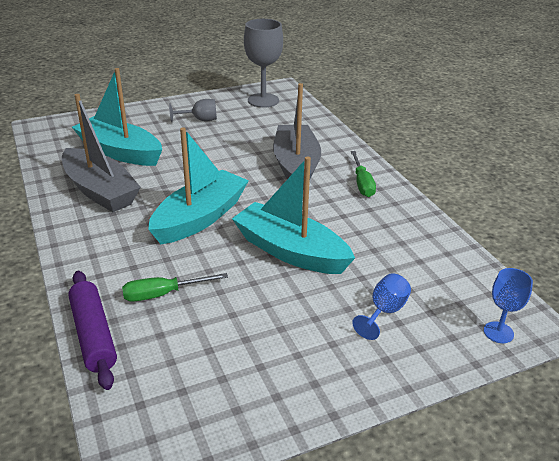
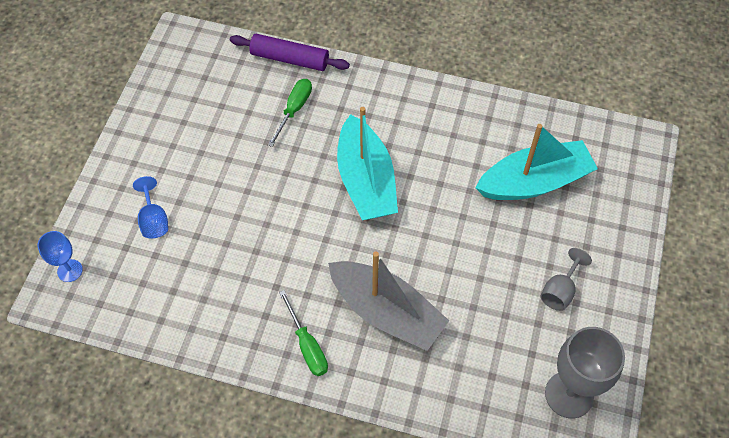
camera: 130 degrees right, 25 degrees up
grey boat [62,94,141,212] -> none
turquoise boat [232,156,355,274] -> none
green screwdriver [351,151,376,197] -> green screwdriver turned 150 degrees counterclockwise [279,290,328,376]

